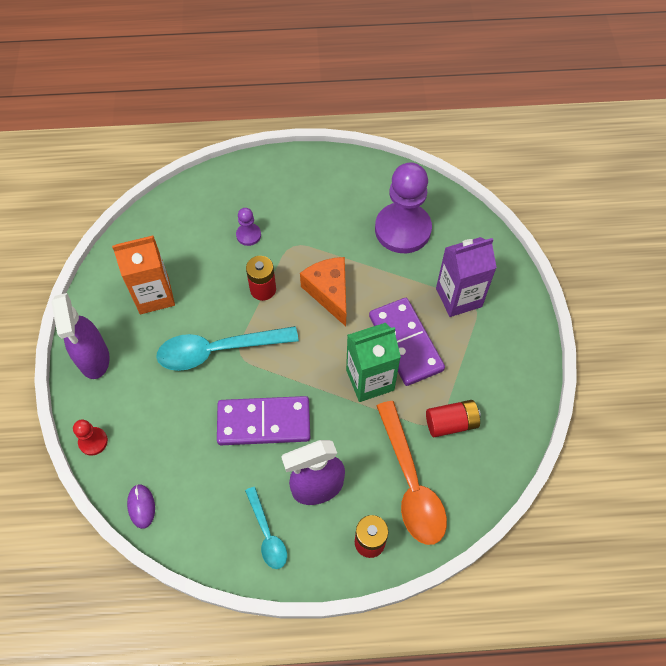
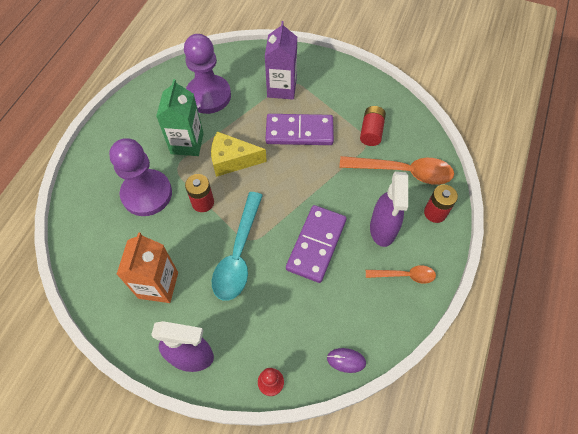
camera: 65 degrees left, 0 degrees up
purple pawn [236,208,261,246] -> purple pawn [109,138,172,216], size x2.28
turquoise spoon [245,487,287,569] -> orange spoon [366,265,436,284]
orange cheese [300,257,346,326] -> yellow cheese [211,131,267,177]
green carton [346,323,401,402] -> green carton moved to [156,79,204,156]

